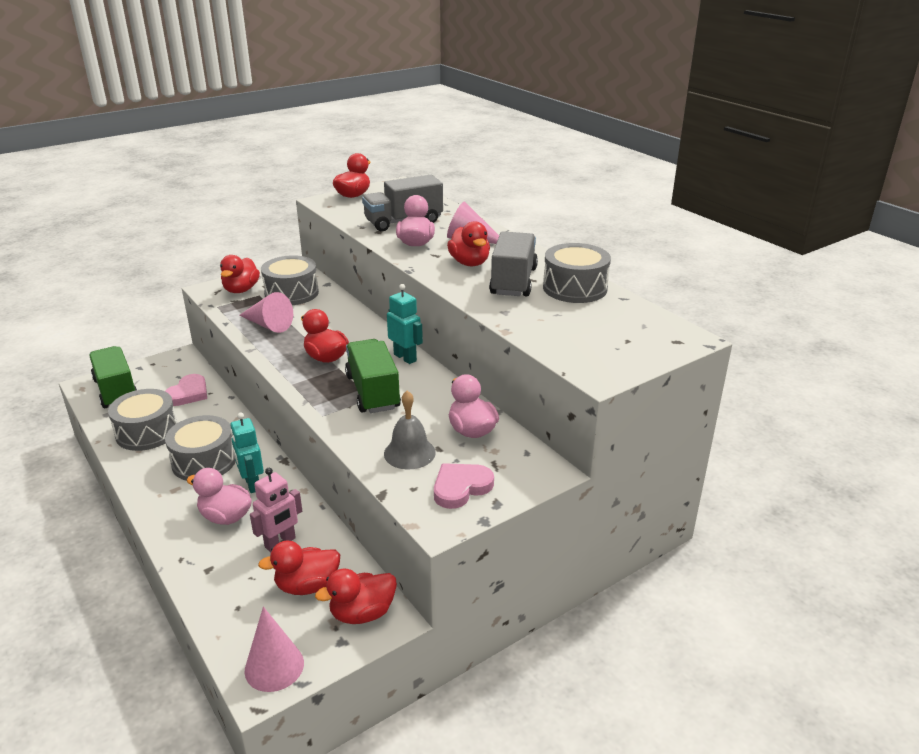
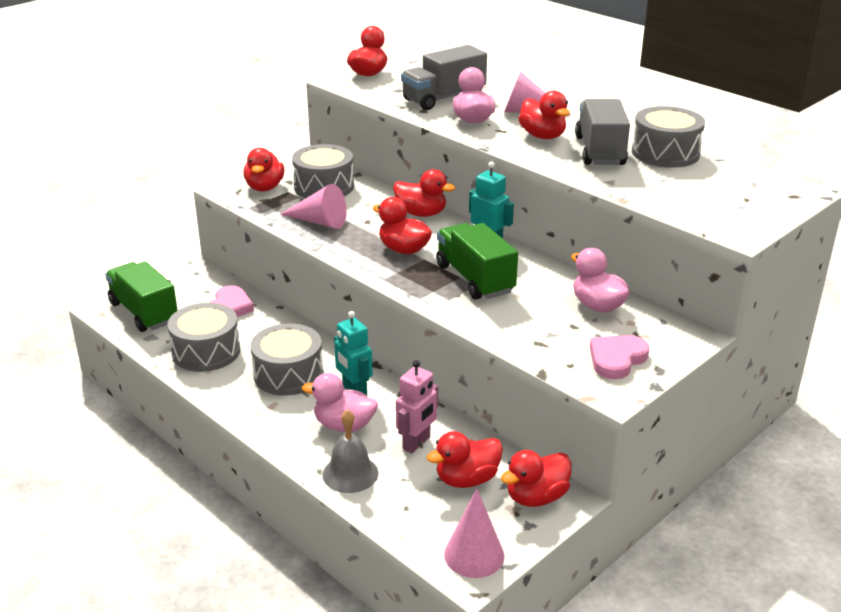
camera: 10 degrees left, 0 degrees up
grey bell [384,391,436,469] -> grey bell moved to [322,409,378,493]
none -> red duck [393,169,455,217]

